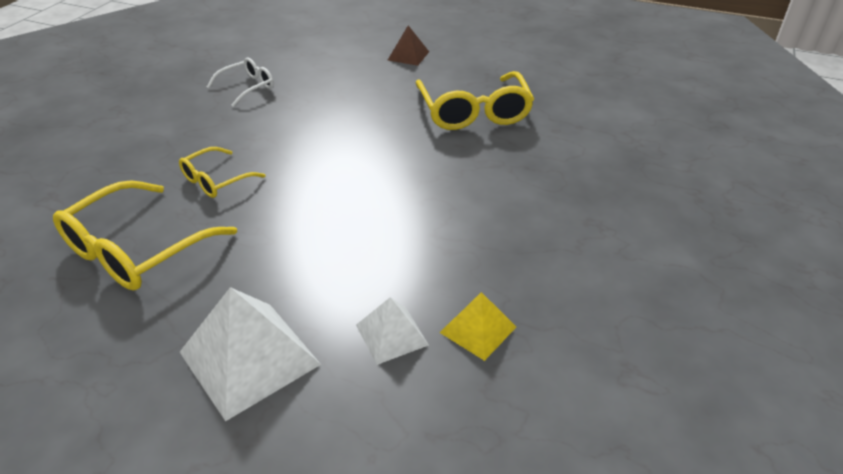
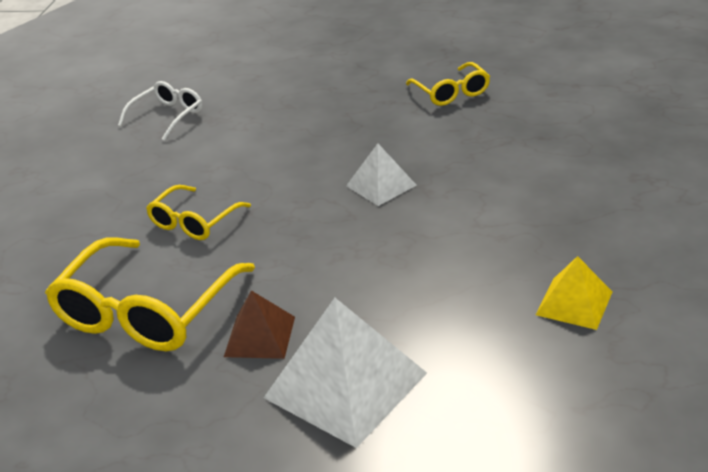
camera: 10 degrees left, 5 degrees down
white pyramid [356,297,429,365] -> white pyramid moved to [346,143,417,206]
brown pyramid [388,26,429,66] -> brown pyramid moved to [224,291,295,359]
yellow glasses [416,71,534,130] -> yellow glasses [406,62,490,106], size x0.56

